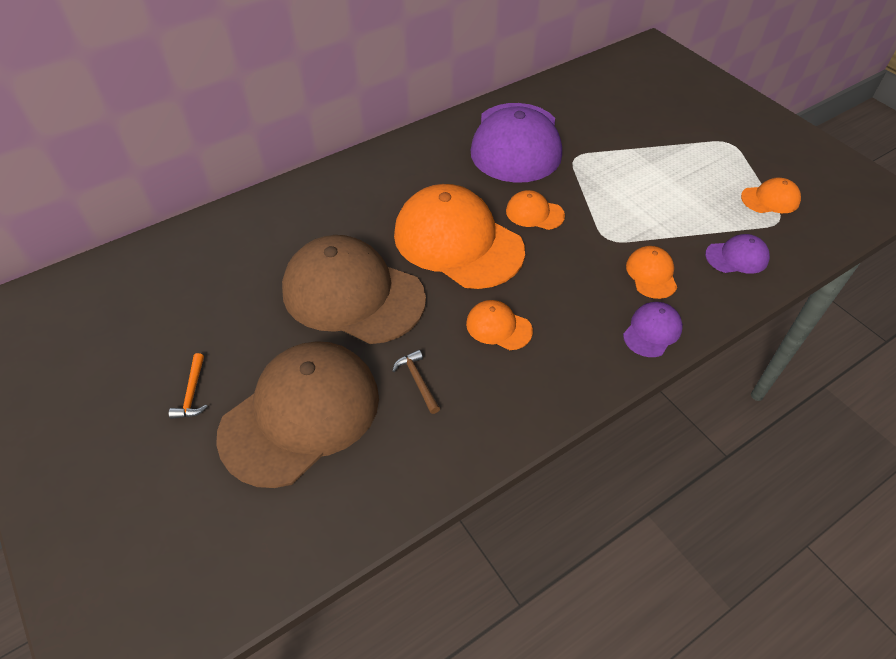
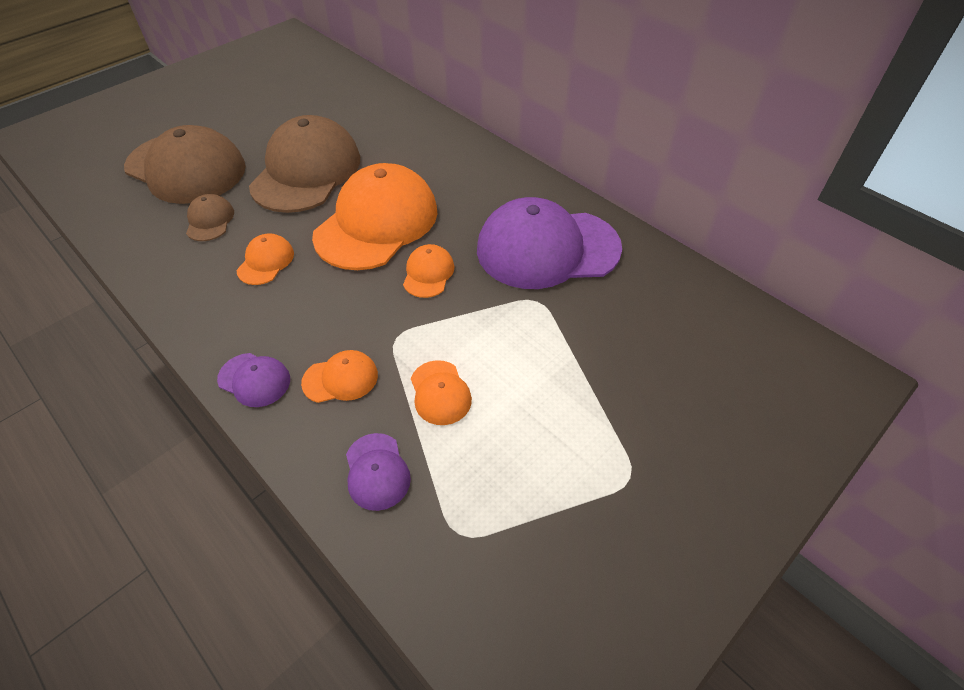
camera: 80 degrees right, 0 degrees up
orange hammer [169,353,208,419] -> none
brown hammer [392,350,440,414] -> brown cap [186,194,234,241]
orange cap [741,178,801,213] -> orange cap moved to [411,360,472,425]

